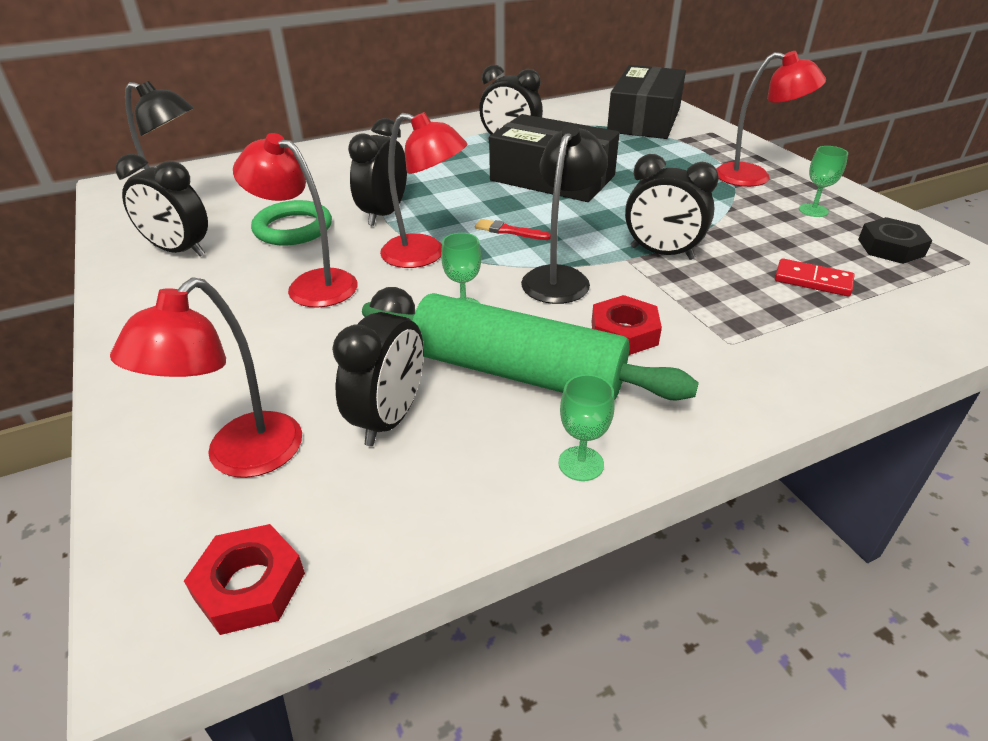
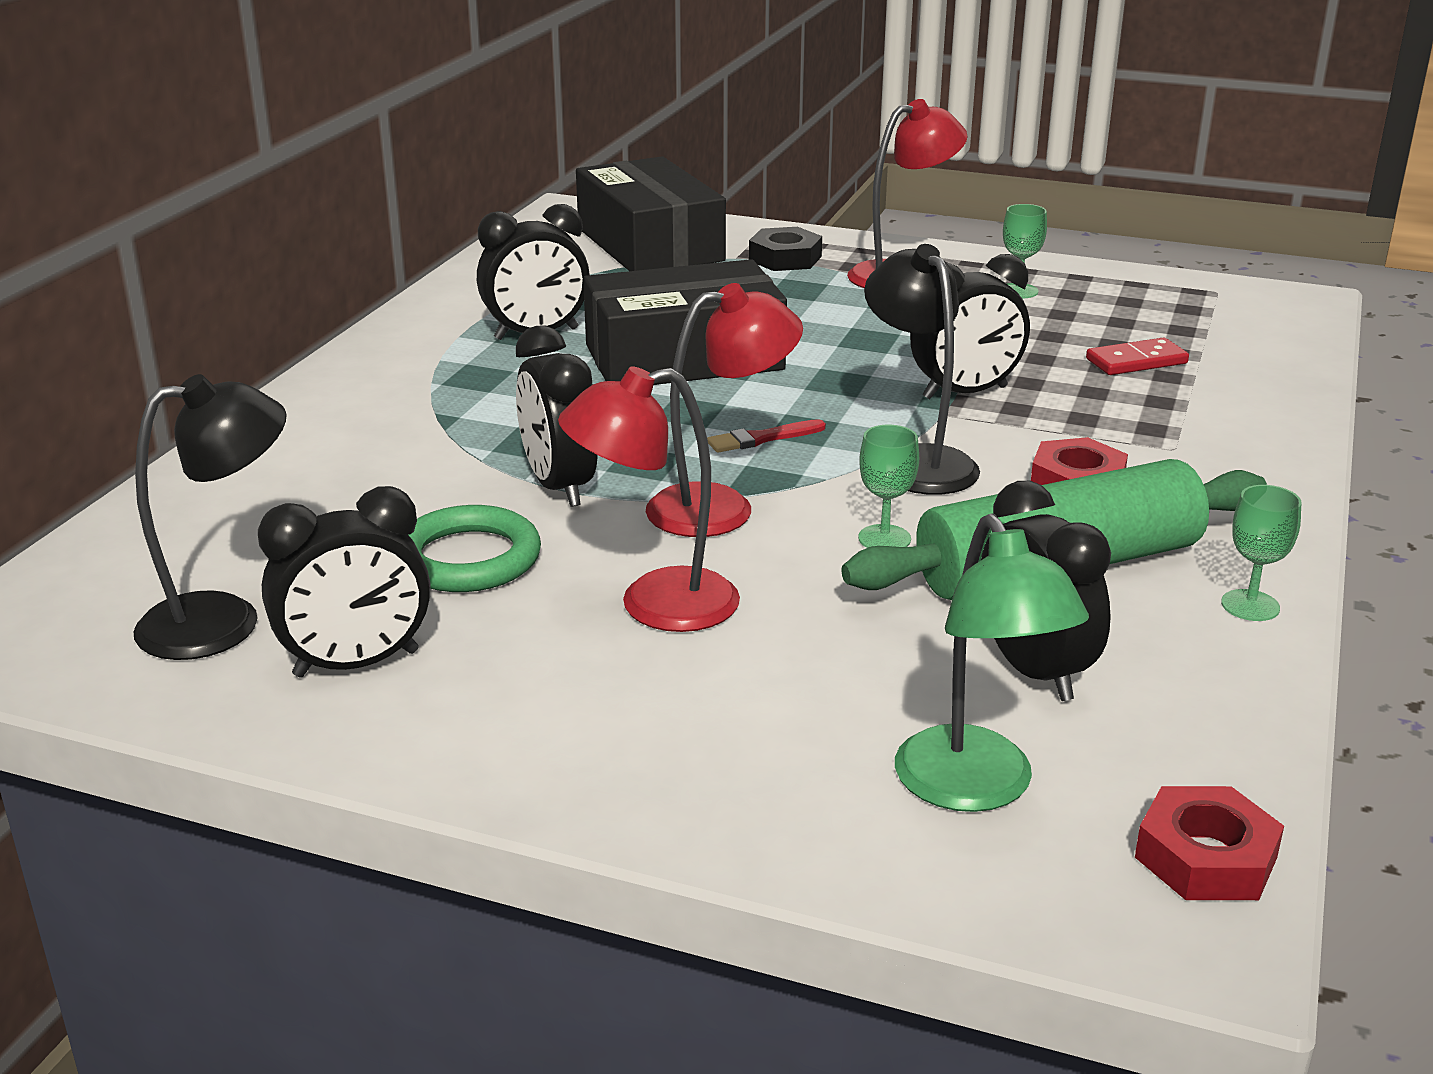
camera: 45 degrees left, 10 degrees down
red lamp [110,277,302,478] -> green lamp [895,513,1089,812]
black nut [858,217,933,264] -> black nut moved to [749,227,822,271]

